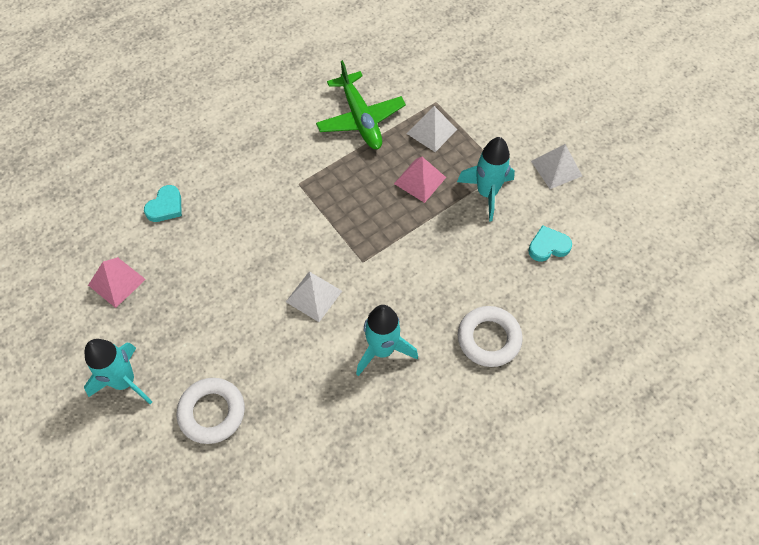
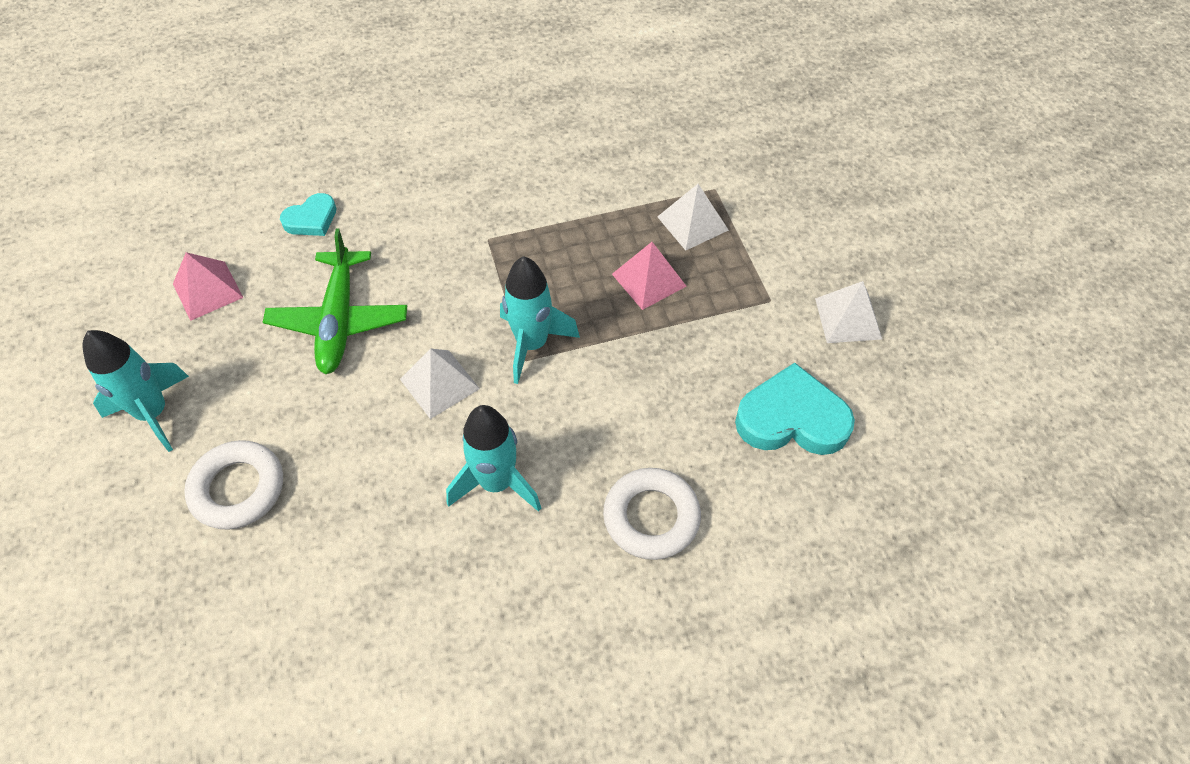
camera: 20 degrees right, 5 degrees down
green plane [316,60,406,149] -> green plane moved to [263,229,407,374]
turquoise rocket [457,137,515,221] -> turquoise rocket moved to [500,256,580,384]
turquoise heart [528,225,572,262] -> turquoise heart [735,362,855,455], size x1.74

